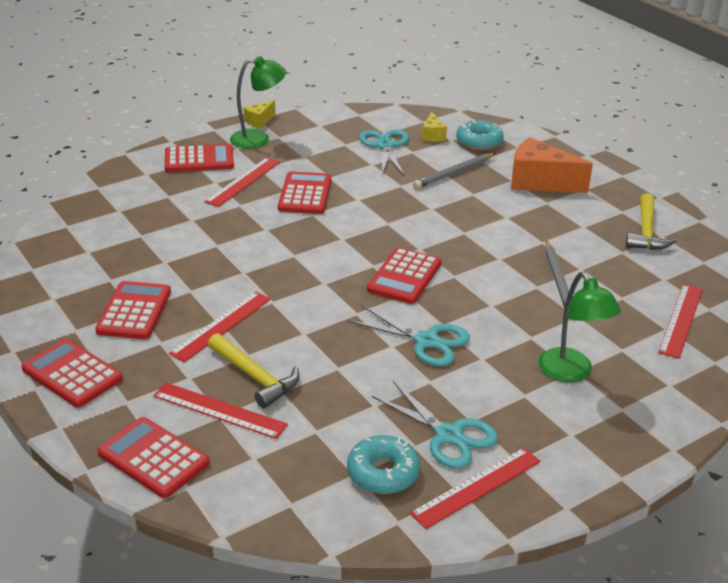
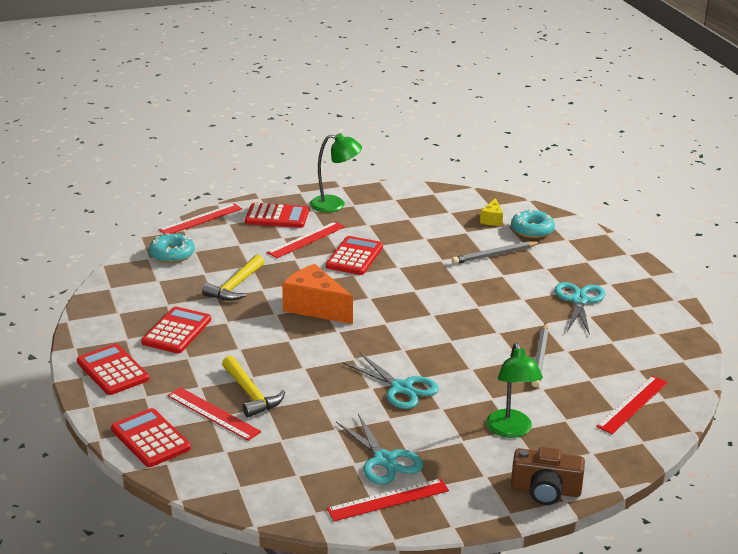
camera: 15 degrees right, 5 degrees down
red ruler [169,291,271,362] -> red ruler moved to [159,203,242,234]
yellow cheese [243,100,275,128] -> none
turquoise donut [347,435,420,494] -> turquoise donut moved to [149,233,195,263]
turquoise scissors [359,129,409,175] -> turquoise scissors moved to [555,282,605,335]
red calculator [367,247,441,304] -> none
orange cheese [511,137,593,193] -> orange cheese moved to [282,264,353,324]
yellow hammer [626,193,677,250] -> yellow hammer moved to [202,255,264,301]
none -> brown camera [511,447,585,505]

